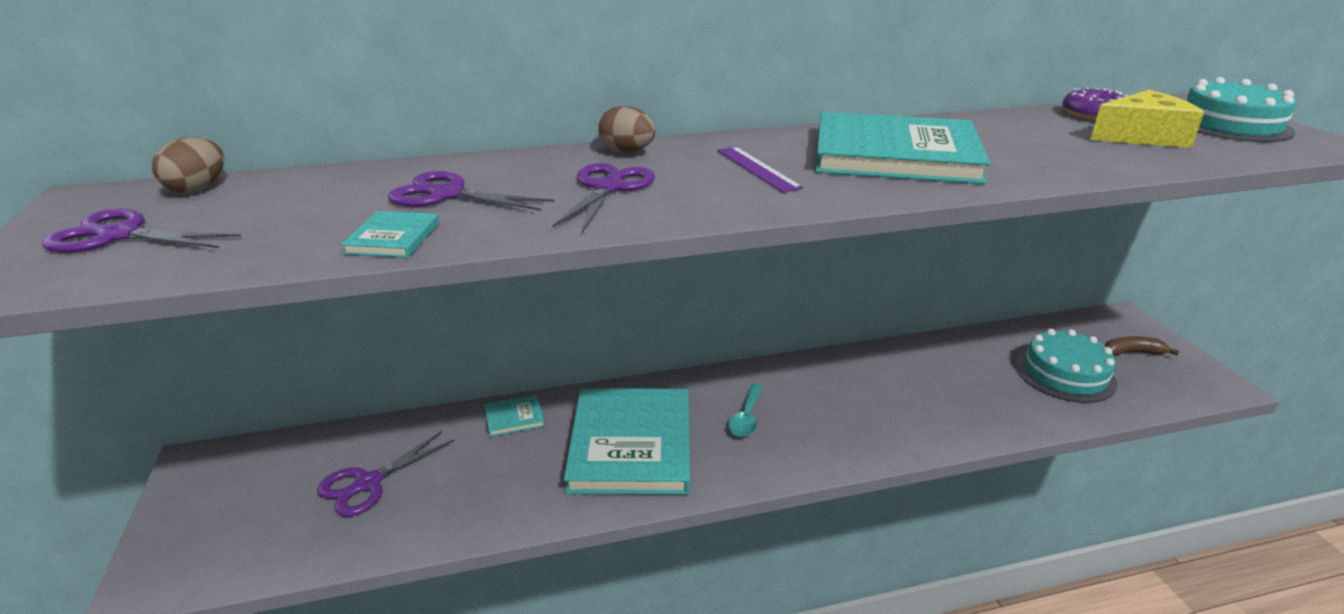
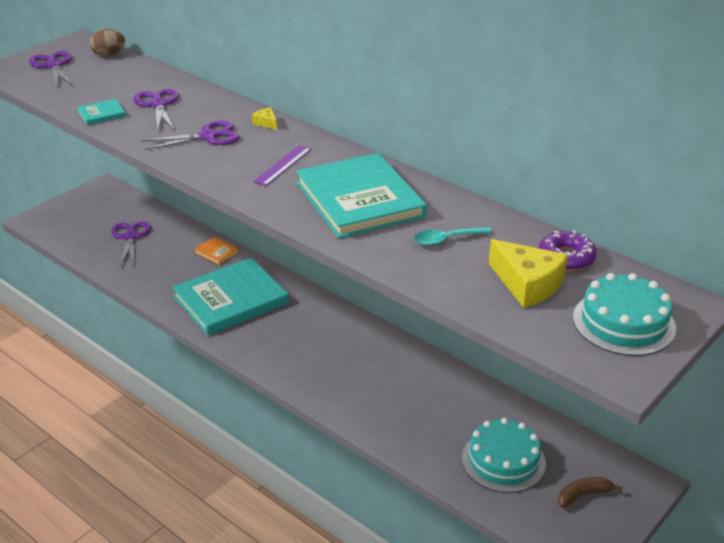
camera: 55 degrees right, 5 degrees up
purple scissors [317,431,455,517] -> purple scissors turned 75 degrees clockwise [111,221,151,267]
turquoise book [485,395,544,437] -> orange book [194,237,239,265]
brown egg [598,106,655,153] -> yellow cheese [252,107,277,130]
turquoise spoon [728,383,763,437] -> turquoise spoon moved to [414,227,492,246]
brown banana [1105,336,1179,356] -> brown banana turned 75 degrees counterclockwise [558,477,623,508]

